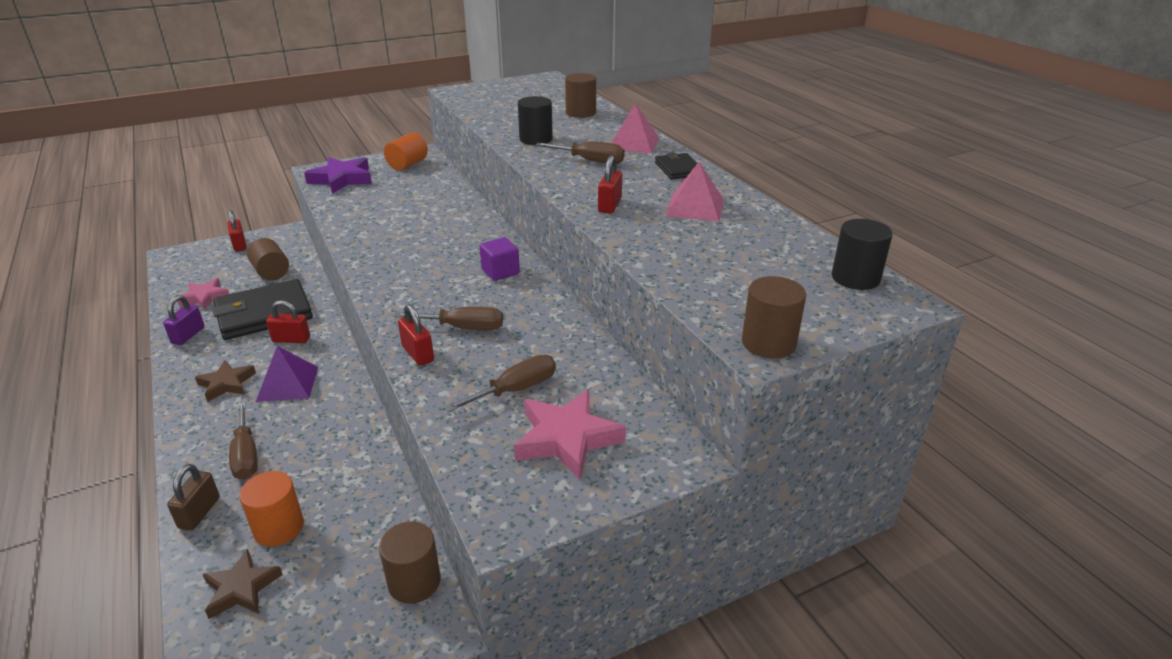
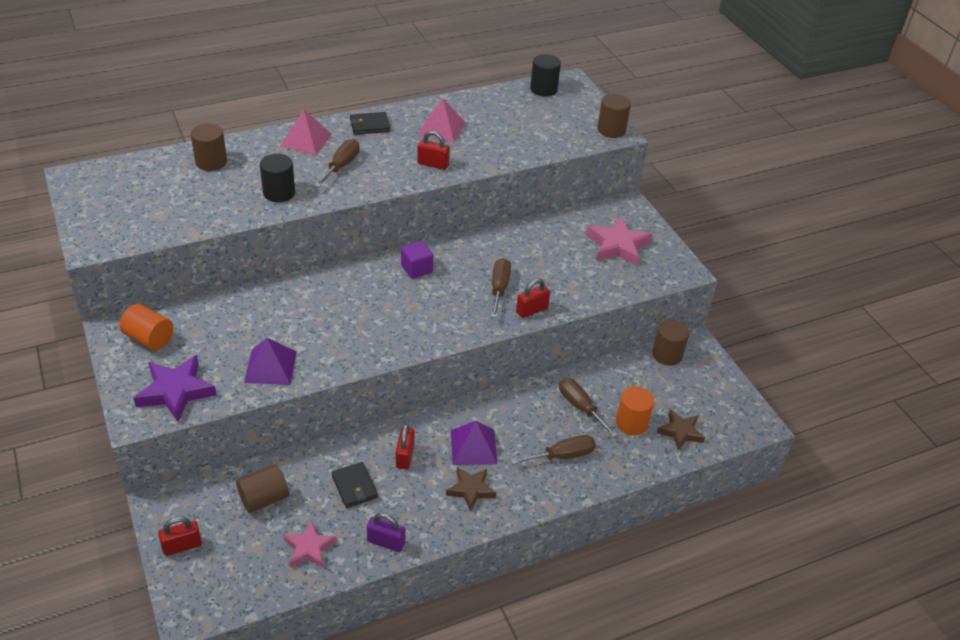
camera: 90 degrees left, 10 degrees up
brown padlock [167,464,220,531] -> none
black wallet [212,279,313,340] -> black wallet [332,462,378,508], size x0.51
brown screwdriver [444,355,556,412] -> brown screwdriver moved to [559,378,618,438]
none -> purple pyramid [244,338,297,385]

